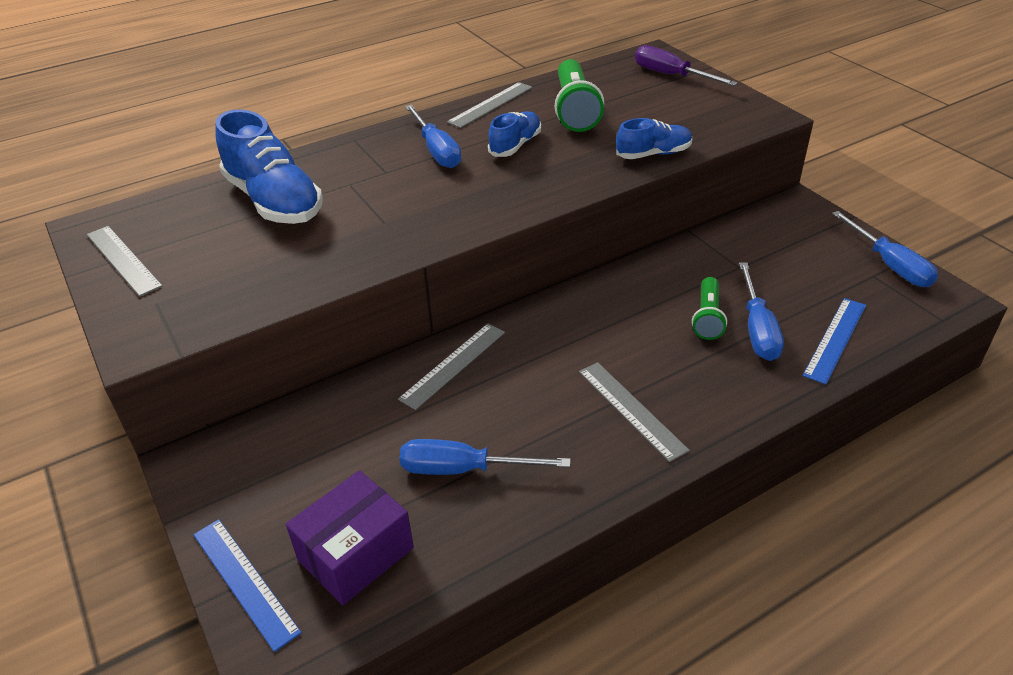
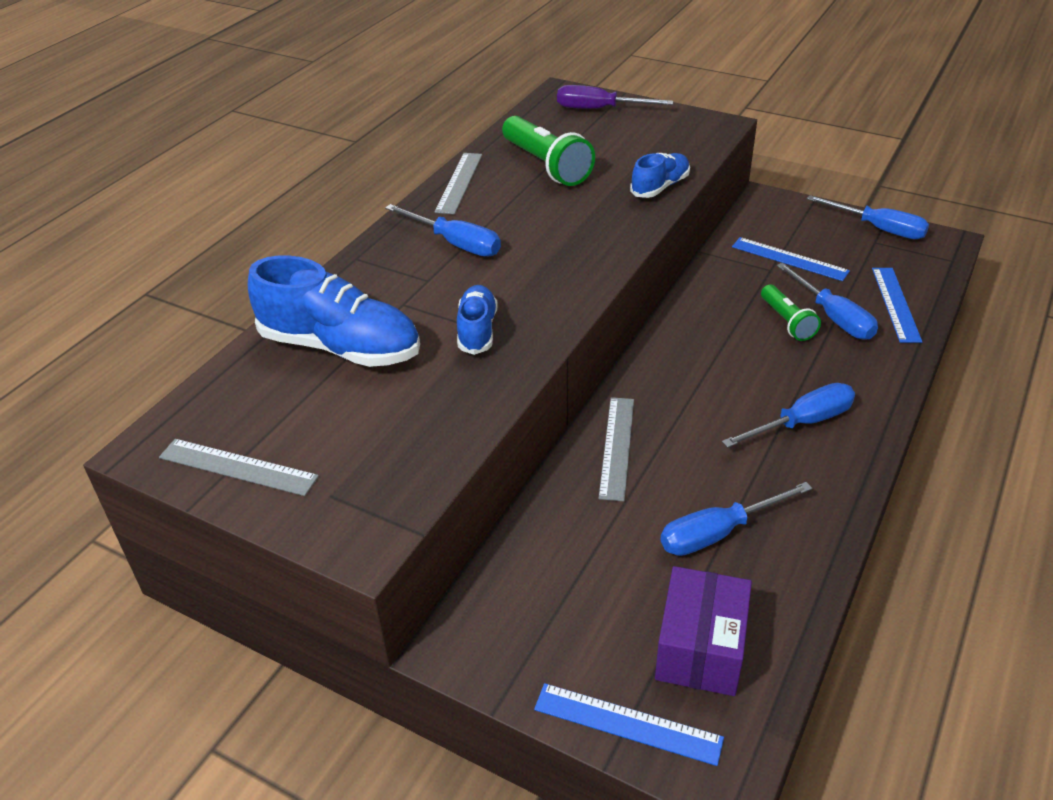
camera: 30 degrees left, 0 degrees up
blue shoe [488,111,541,157] -> blue shoe moved to [457,285,498,355]
grey ruler [579,362,690,462] -> blue screwdriver [722,383,855,448]
none -> blue ruler [732,237,850,281]

